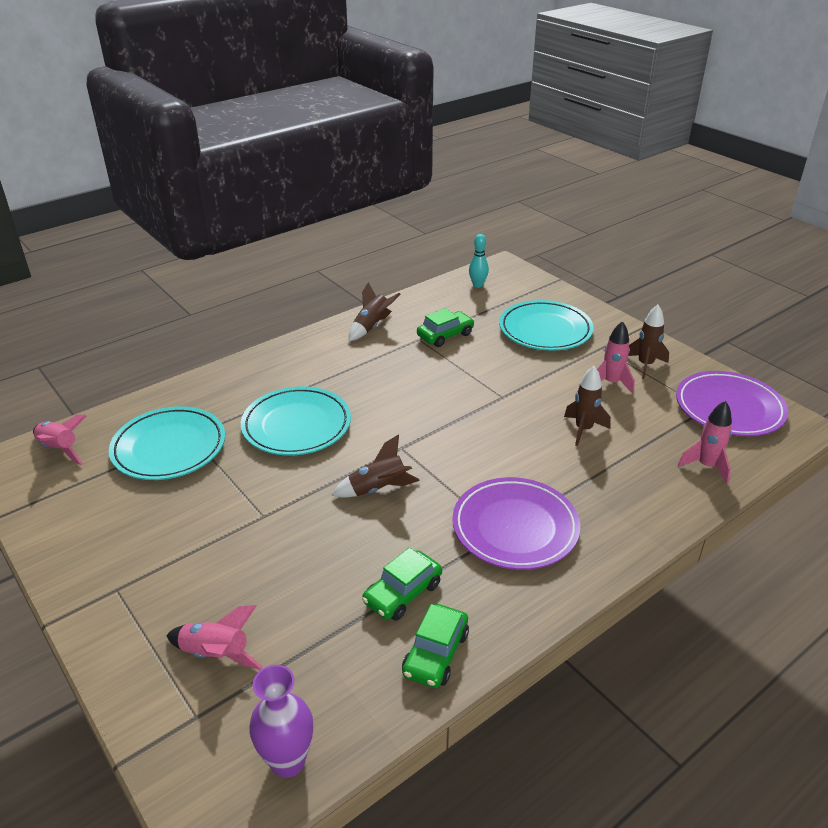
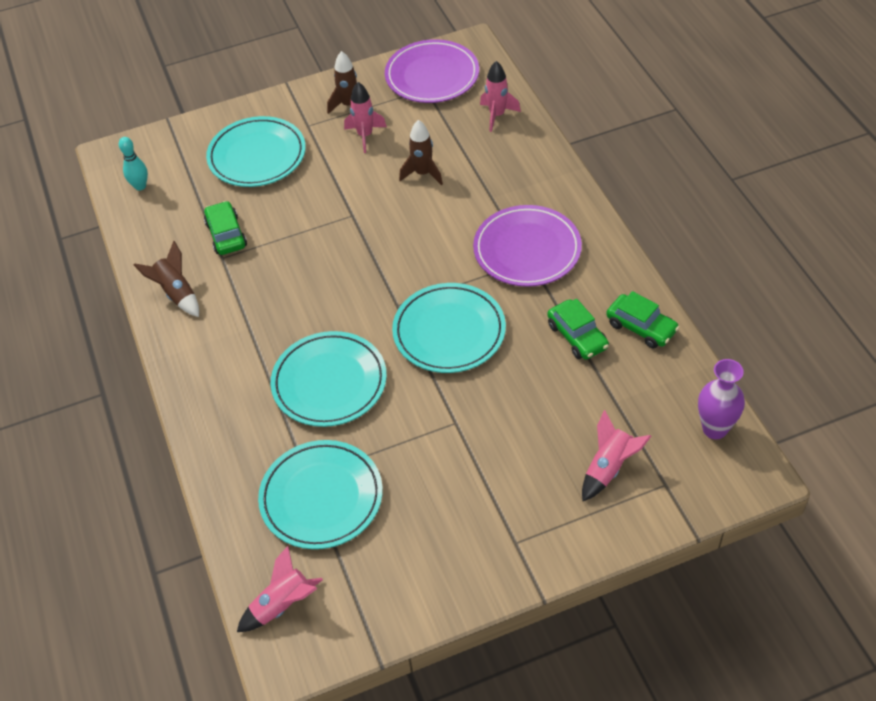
camera: 70 degrees left, 15 degrees up
brown rocket [331,434,420,498] -> turquoise plate [392,283,506,373]

